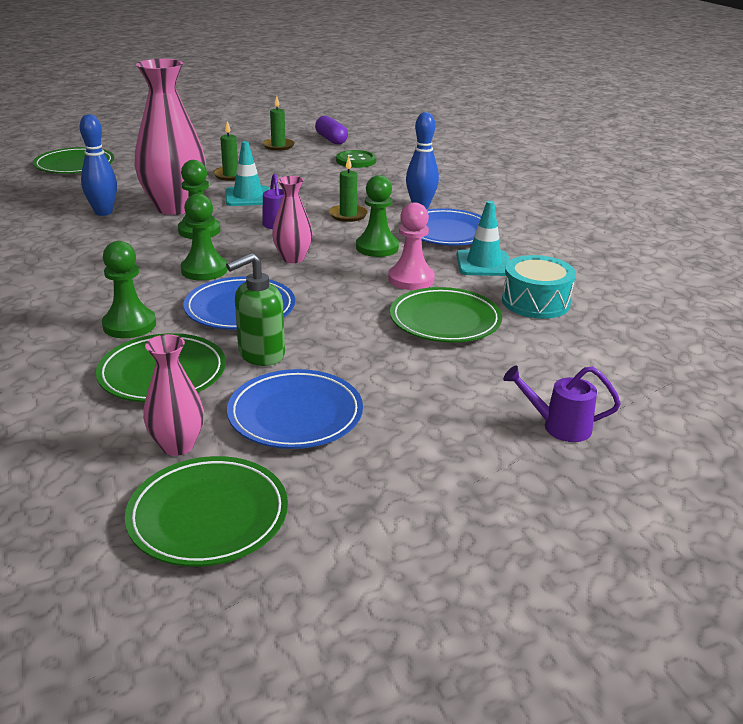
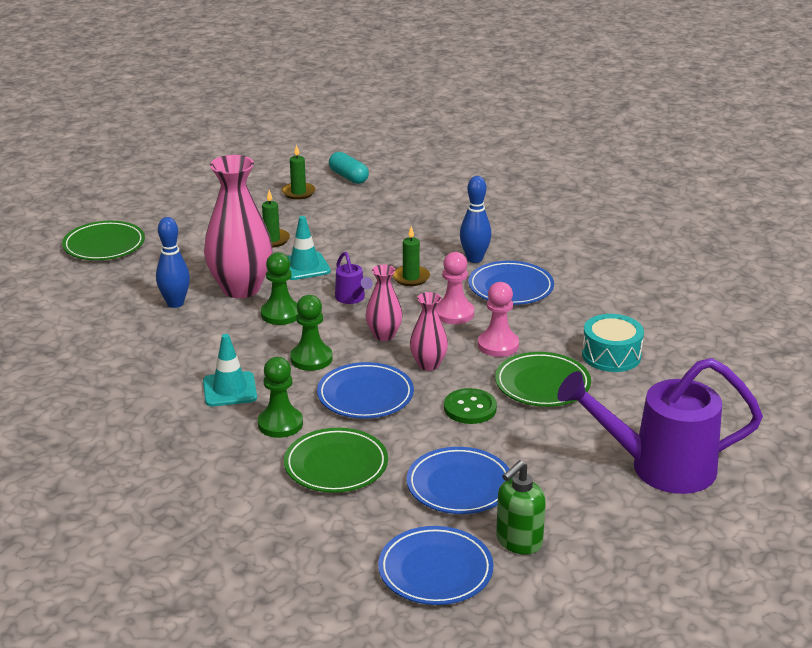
camera: 10 degrees left, 0 degrees up
green plate [125,456,288,567] -> blue plate [378,526,494,605]
pink vase [143,334,204,456] -> pink vase moved to [410,292,448,371]
green soap dispenser [226,253,285,366] -> green soap dispenser moved to [496,460,546,555]
purple capsule [315,116,348,145] -> turquoise capsule [329,152,369,184]
green button [336,150,376,168] -> green button moved to [444,388,497,424]
green pawn [356,175,399,257] -> pink pawn [436,252,474,324]
turquoise traffic cone [456,201,510,276] -> turquoise traffic cone moved to [203,334,257,406]
purple watering can [503,366,621,442] -> purple watering can [557,358,763,494], size x2.30

